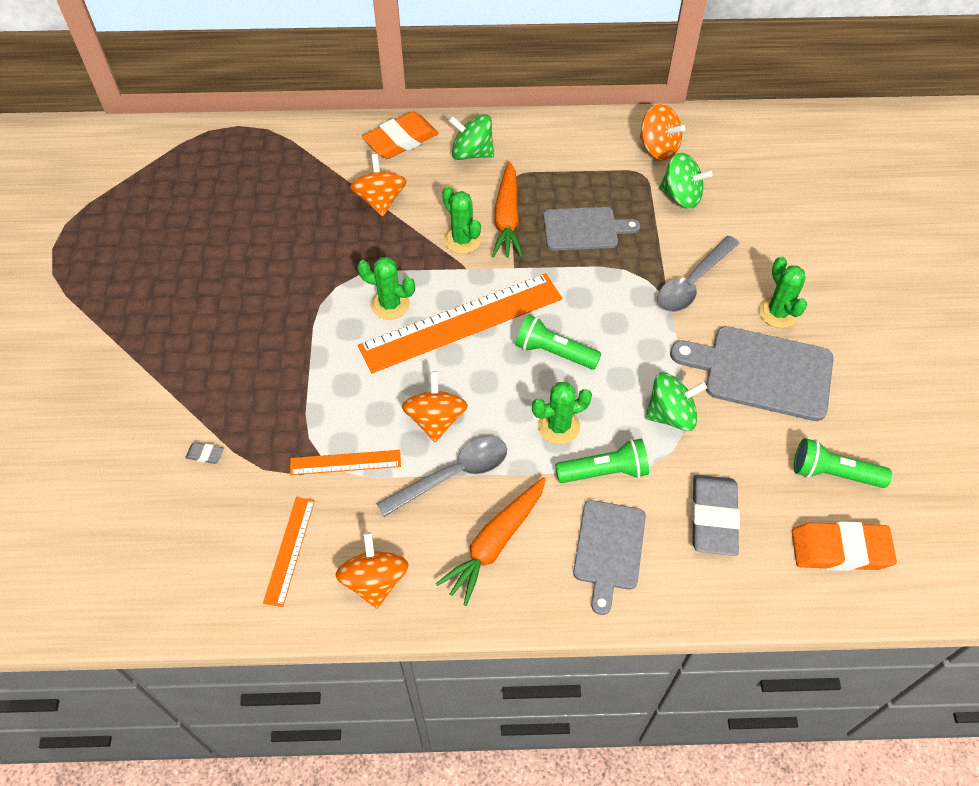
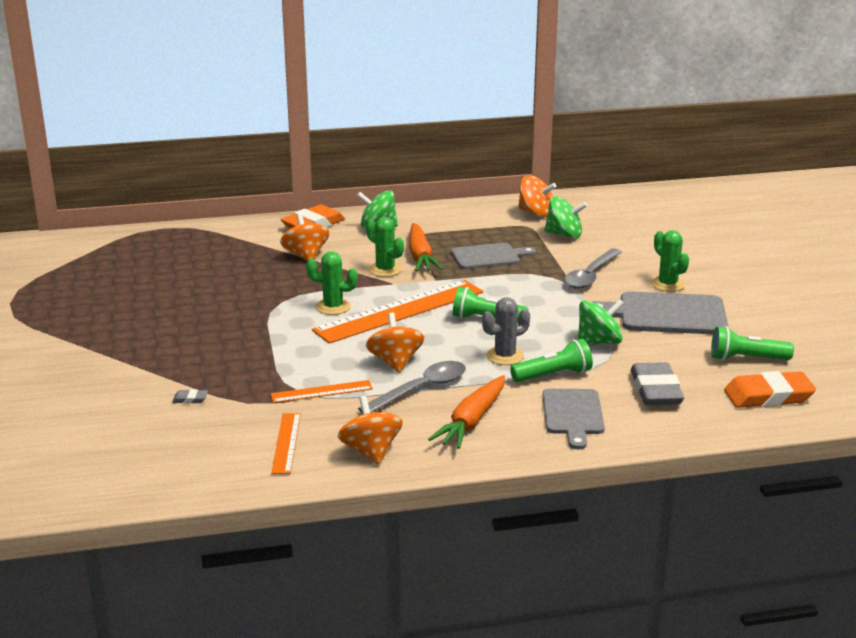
camera: 10 degrees left, 30 degrees down
green cactus [532,382,592,444] -> grey cactus [482,297,530,365]

